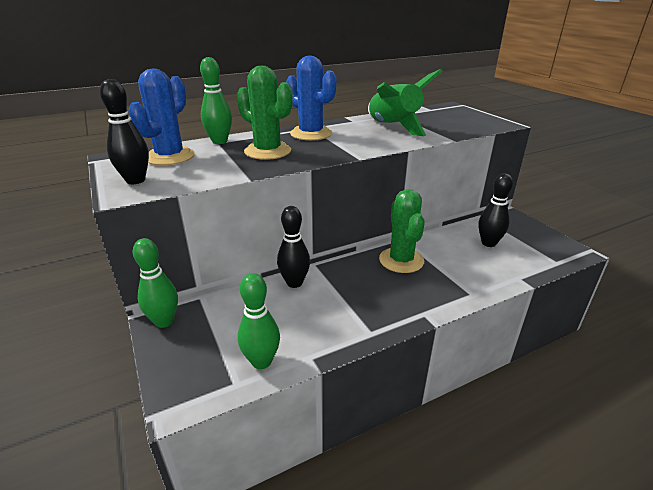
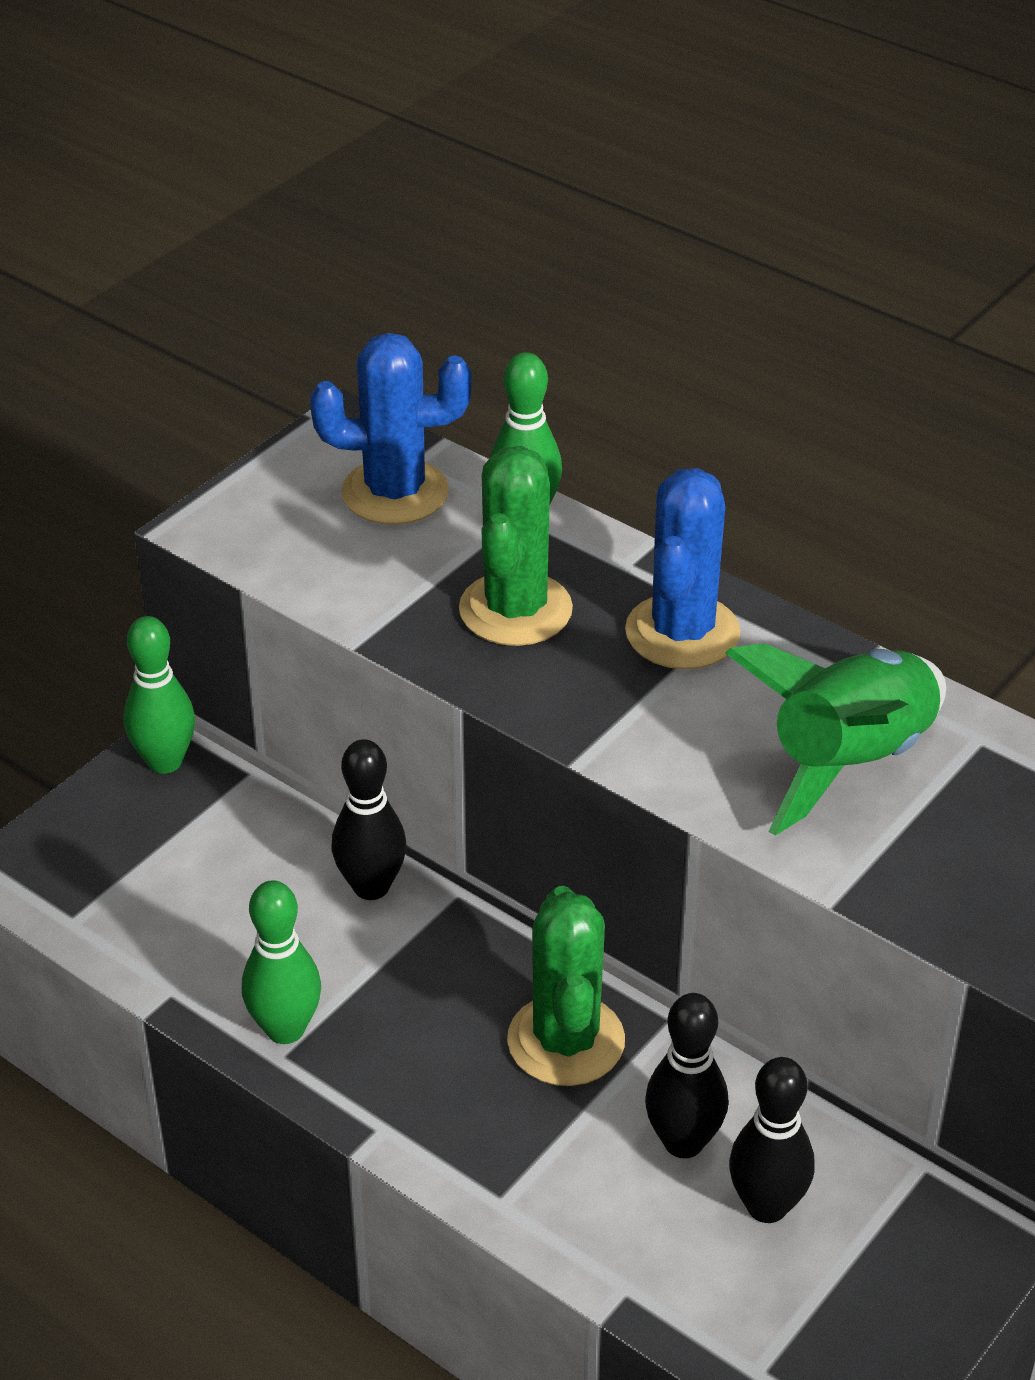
camera: 65 degrees right, 10 degrees up
black bowling pin [100,79,149,184] -> black bowling pin moved to [645,993,728,1158]
green bowling pin [238,273,280,369] -> green bowling pin moved to [242,880,321,1044]
green cactus [379,189,425,273] -> green cactus turned 60 degrees counterclockwise [507,886,625,1086]

